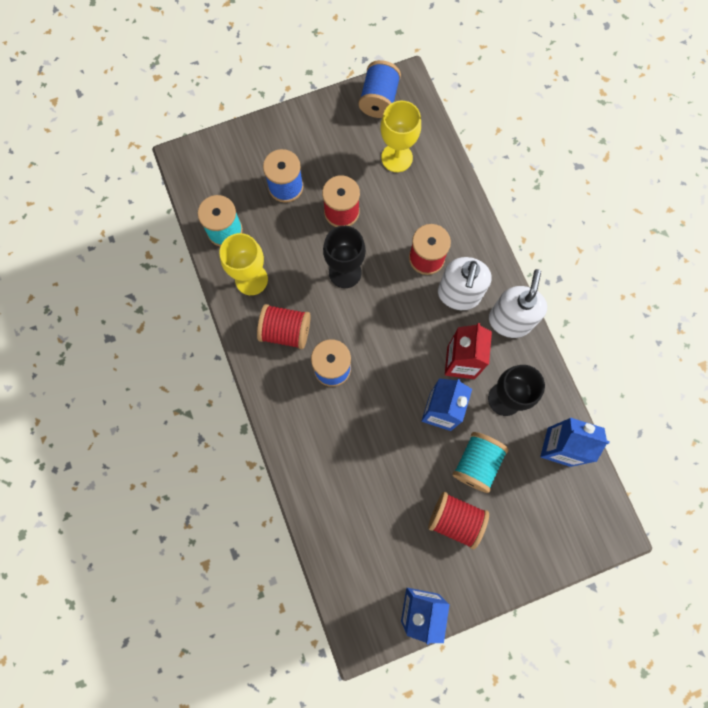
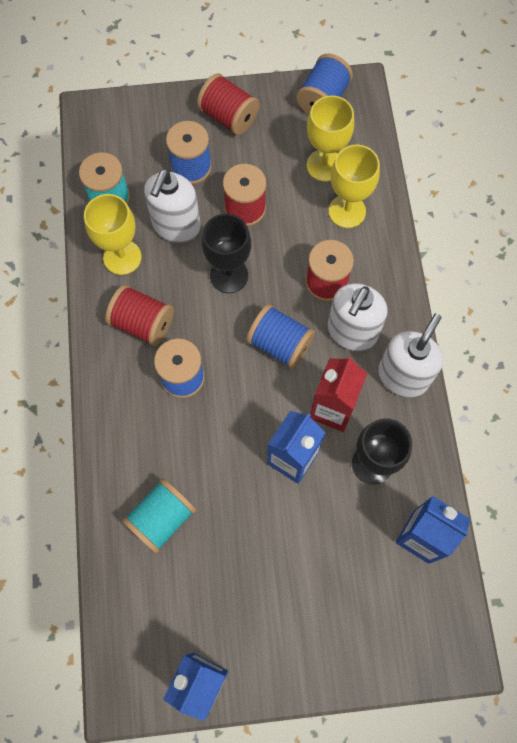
camera: 15 degrees right, 5 degrees down
red spool [428,492,489,549] -> red spool moved to [197,74,259,135]
turquoise spool [452,432,508,493] -> turquoise spool moved to [122,478,196,554]
none -> white soap dispenser [144,169,201,243]
none -> blue spool [246,304,315,369]
none -> yellow goblet [329,144,380,228]

